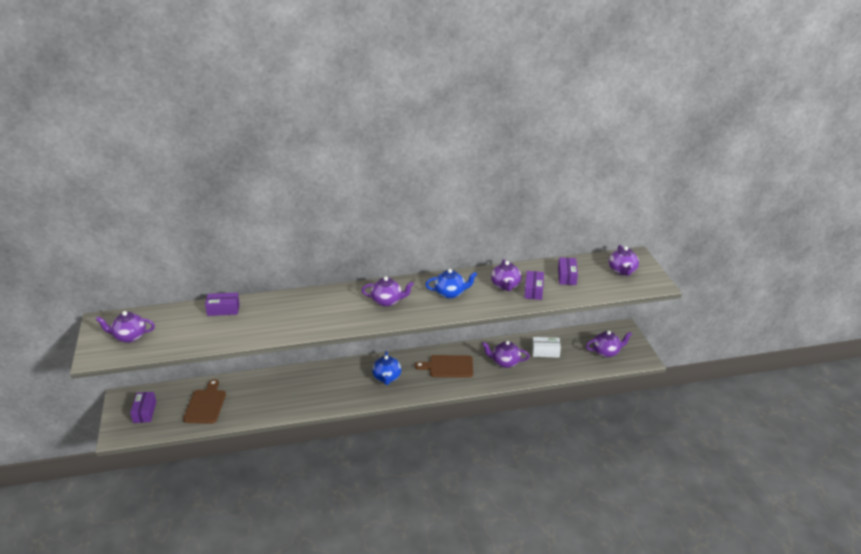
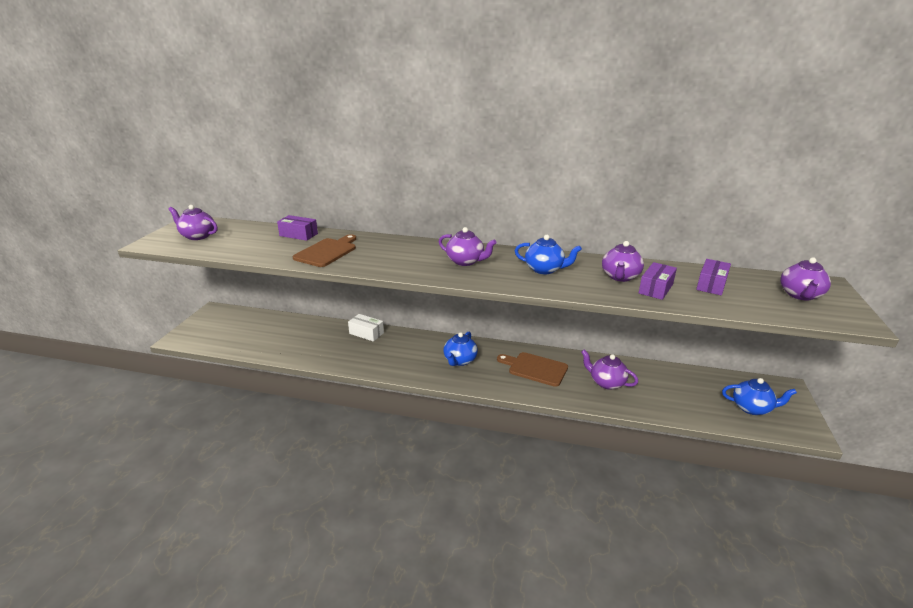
camera: 25 degrees right, 5 degrees down
purple box [130,392,156,423] -> none
brown cutting board [183,379,226,424] -> brown cutting board moved to [293,234,356,267]
white box [532,337,561,358] -> white box moved to [348,314,384,342]
purple teapot [586,331,632,357] -> blue teapot [722,378,797,415]

